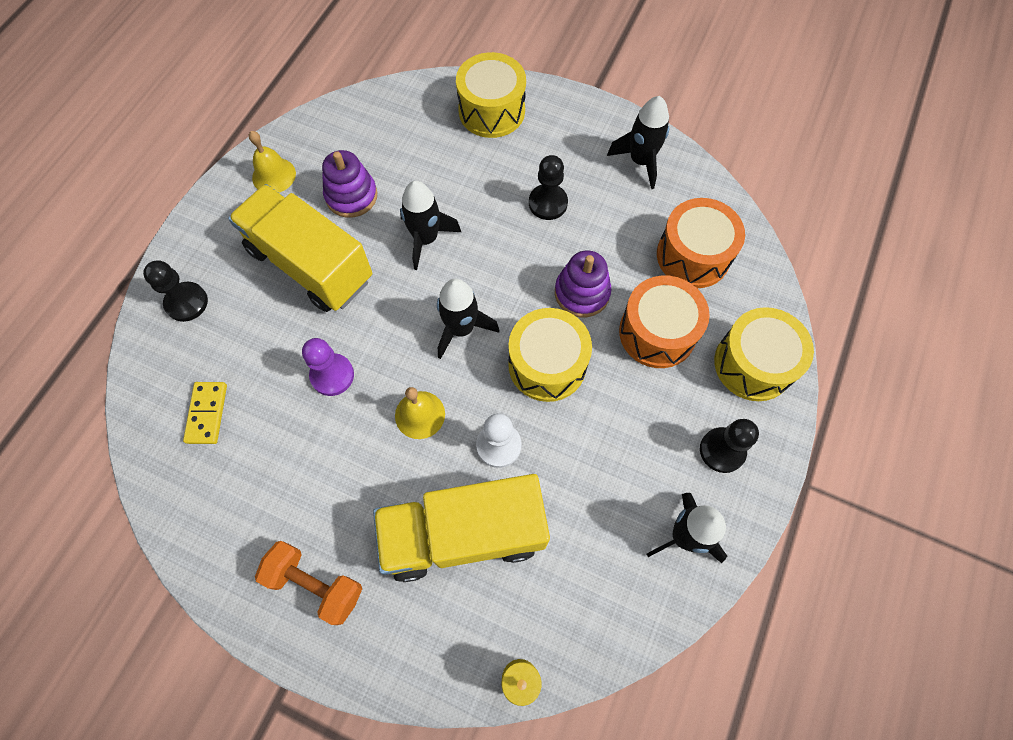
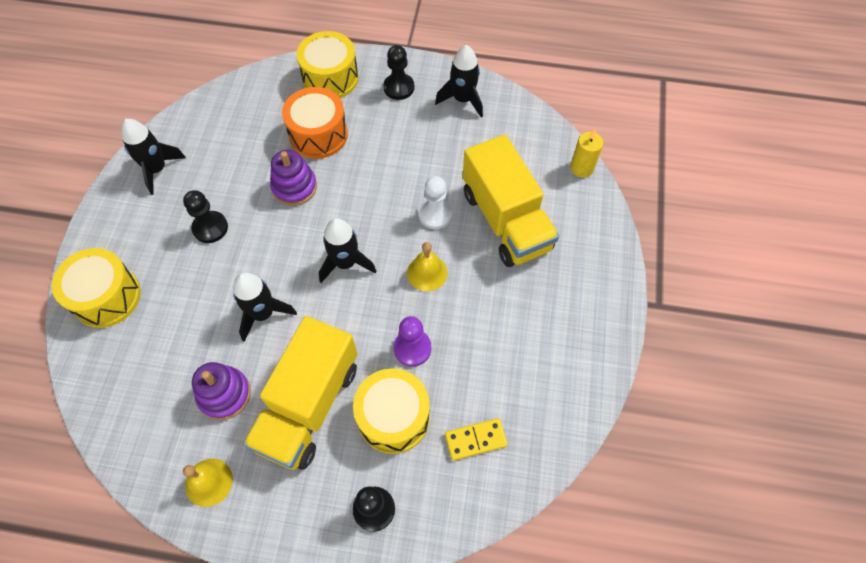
camera: 105 degrees left, 5 degrees down
orange dumbbell [255,541,362,625] -> none
yellow drum [508,308,592,402] -> yellow drum moved to [353,368,430,454]
orange drum [657,198,745,288] -> none

